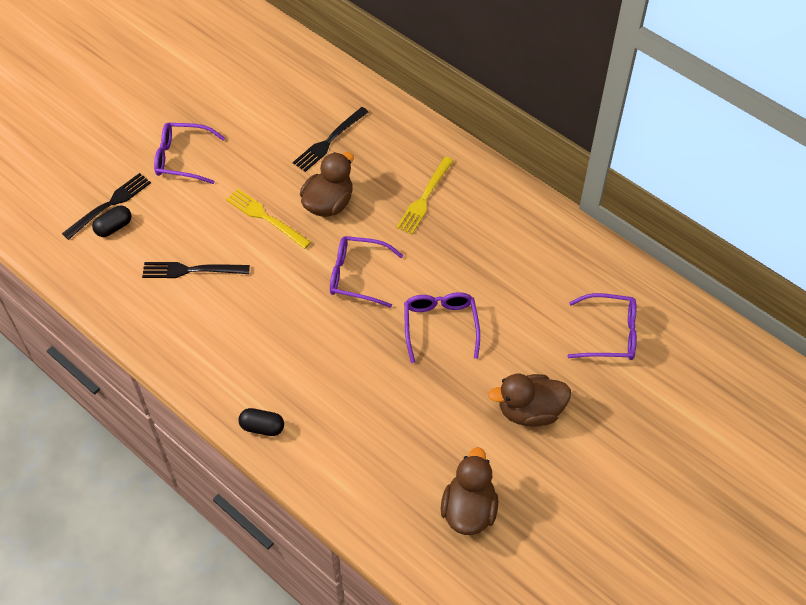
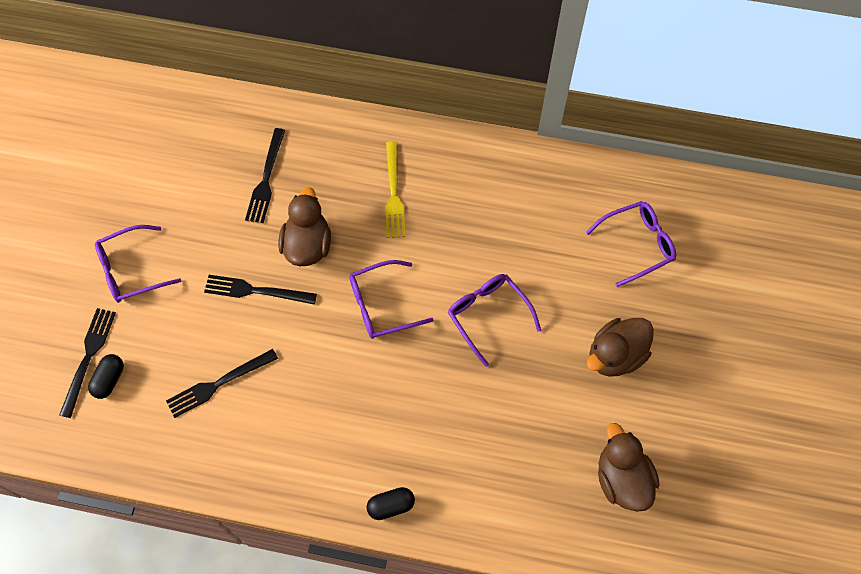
camera: 30 degrees left, 10 degrees up
yellow fork [226,189,311,249] -> black fork [204,275,317,305]

